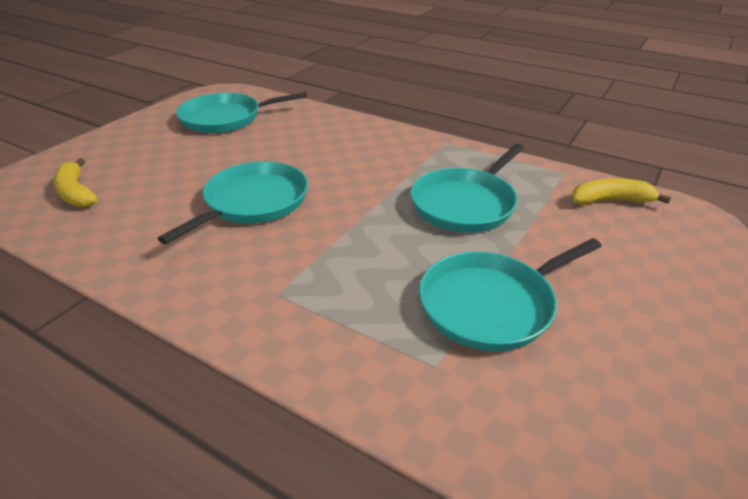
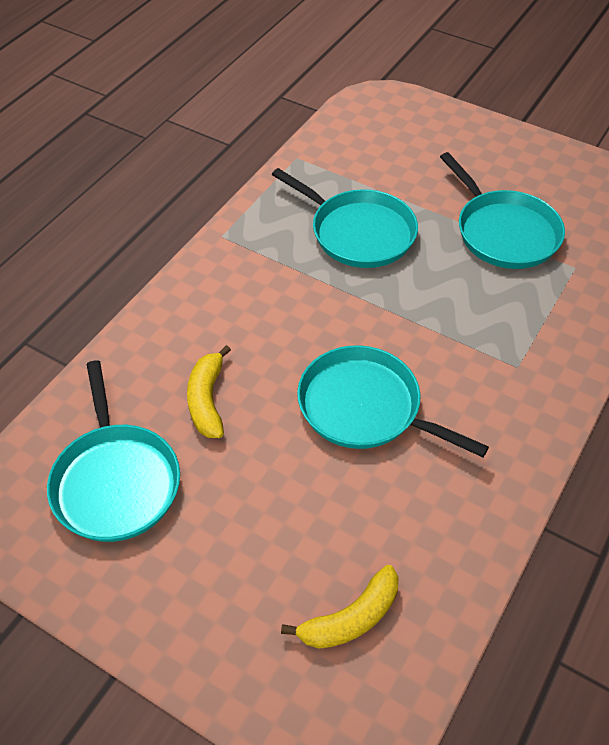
camera: 90 degrees left, 15 degrees up
yellow banana [571,178,671,205] -> yellow banana moved to [187,345,231,438]

